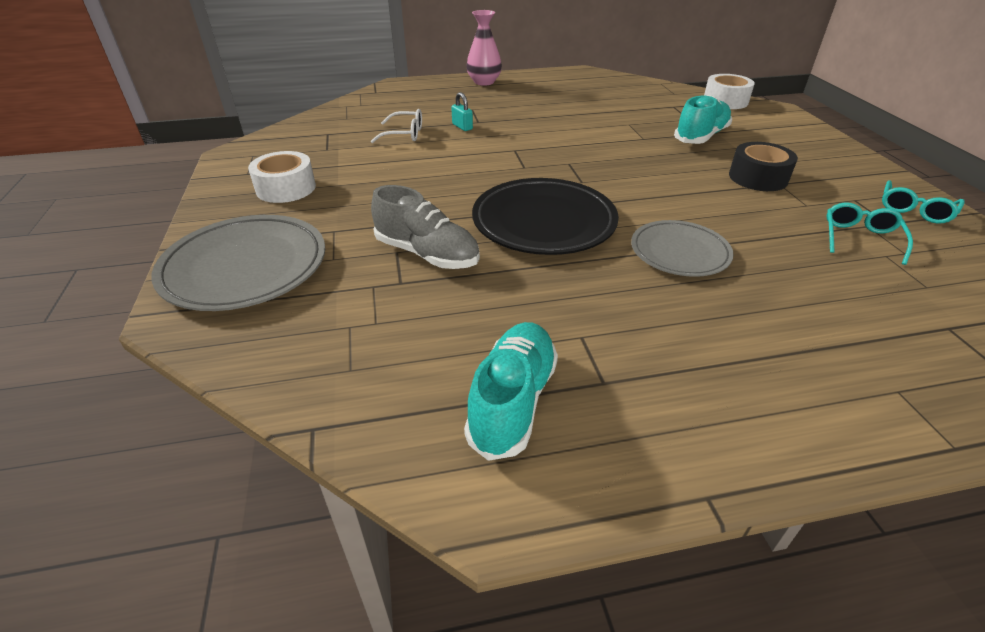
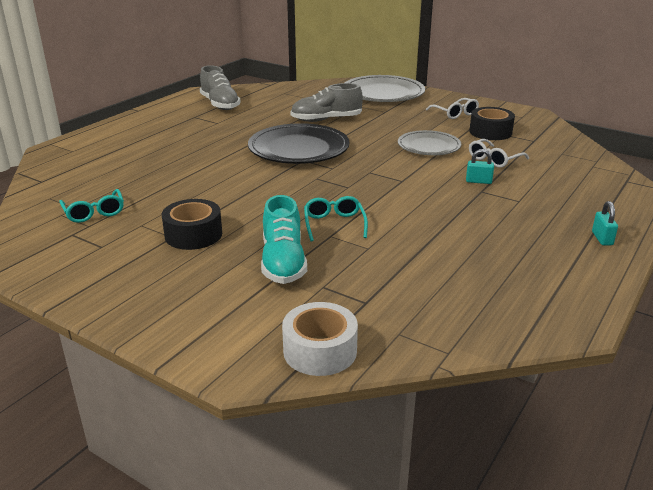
camera: 135 degrees right, 10 degrees down
white tape [248,151,316,203] -> white glasses [426,98,479,119]
turquoise shoe [464,322,558,461] -> grey shoe [200,65,241,110]
pink vase [467,10,502,86] -> turquoise padlock [592,201,618,245]
grey plate [631,220,734,277] -> grey plate moved to [398,130,461,155]
turquoise glasses [882,180,965,224] -> turquoise glasses moved to [304,196,368,242]
none -> black tape [469,107,515,140]

